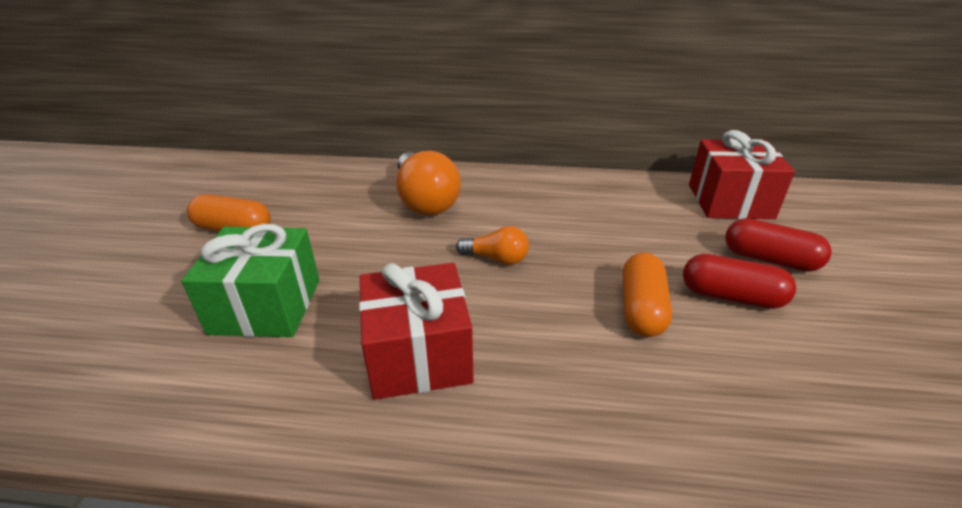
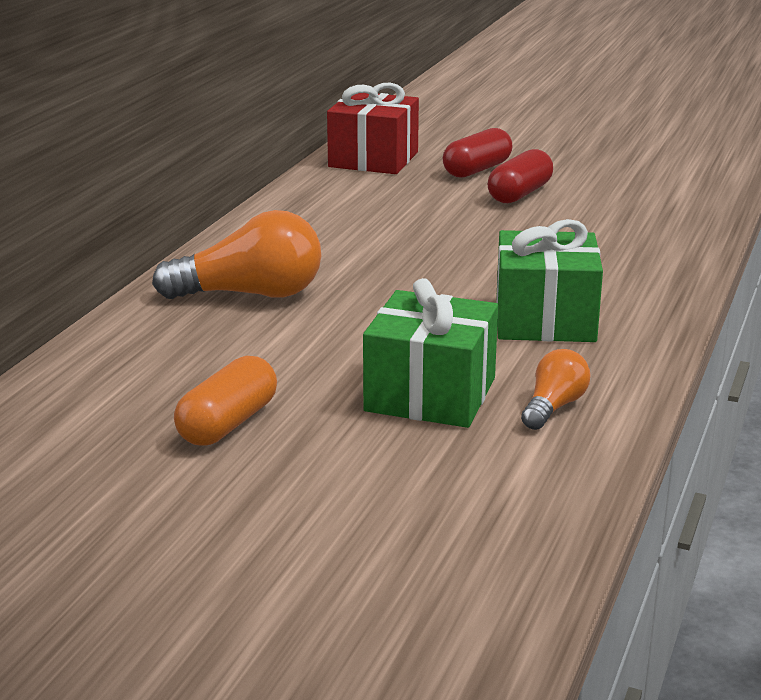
camera: 75 degrees left, 10 degrees down
red gift [359,263,474,400] -> green gift [496,219,603,342]
orange light bulb [456,226,529,265] -> orange light bulb moved to [521,349,591,430]
orange capsule [623,253,672,337] -> none

